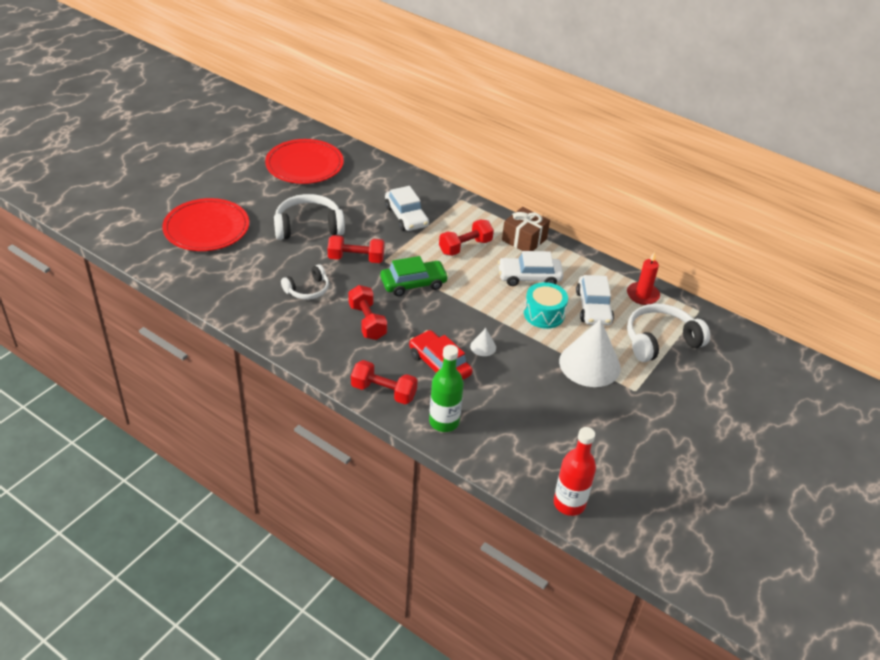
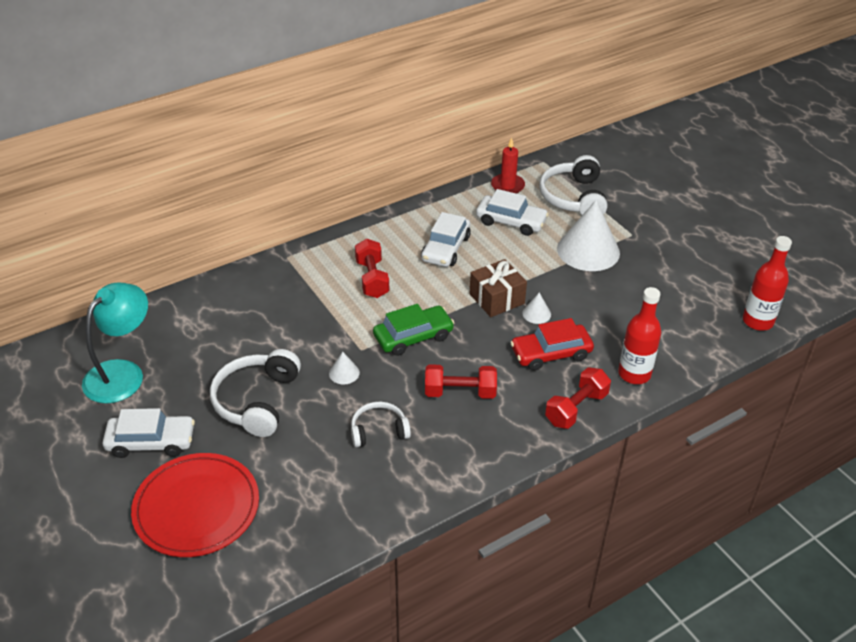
camera: 65 degrees left, 0 degrees up
red plate [265,139,344,184] -> turquoise lamp [82,282,148,404]
white headphones [281,264,329,300] -> white headphones turned 90 degrees counterclockwise [351,402,411,447]
red dumbbell [328,235,385,263] -> white cone [329,352,360,384]
green car [380,256,449,296] -> green car turned 60 degrees clockwise [373,304,454,356]
white car [385,186,429,231] -> white car moved to [103,408,195,458]
green bottle [429,345,464,432] -> red bottle [618,287,661,384]
brown gift [502,207,550,251] -> brown gift moved to [470,259,527,317]
turquoise drum [524,282,568,329] -> none

